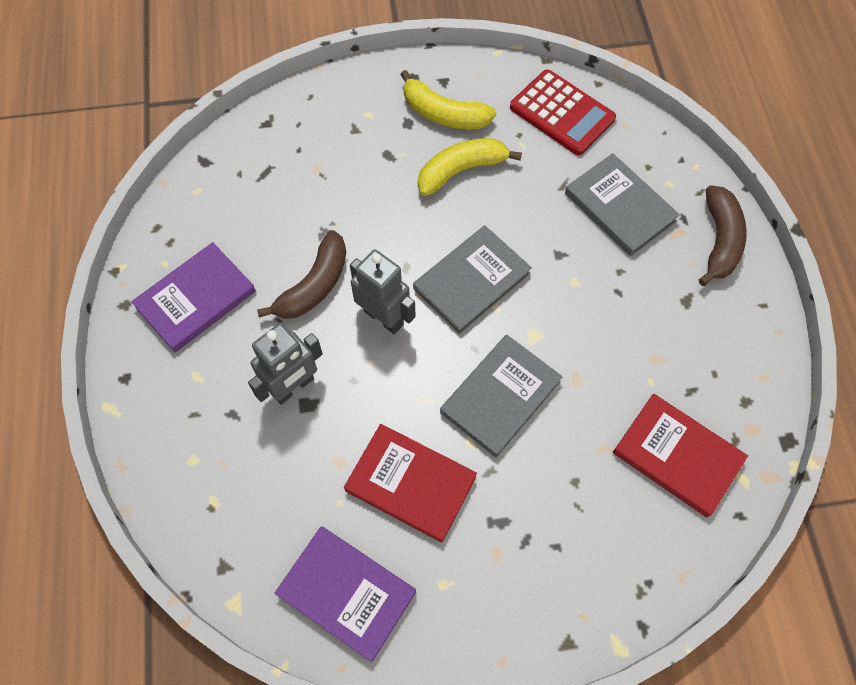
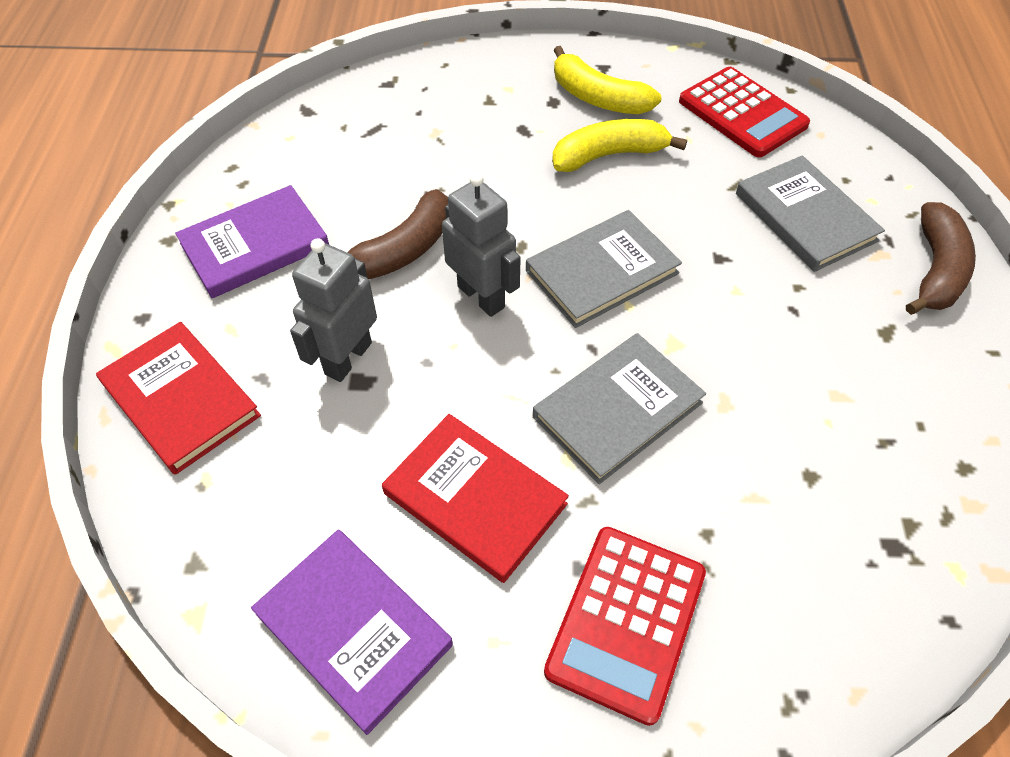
camera: 10 degrees right, 10 degrees down
grey robot [248,323,323,405] -> grey robot turned 150 degrees clockwise [290,239,377,382]
red book [613,394,748,517] -> red book moved to [96,322,261,475]
none -> red calculator [544,527,706,726]

